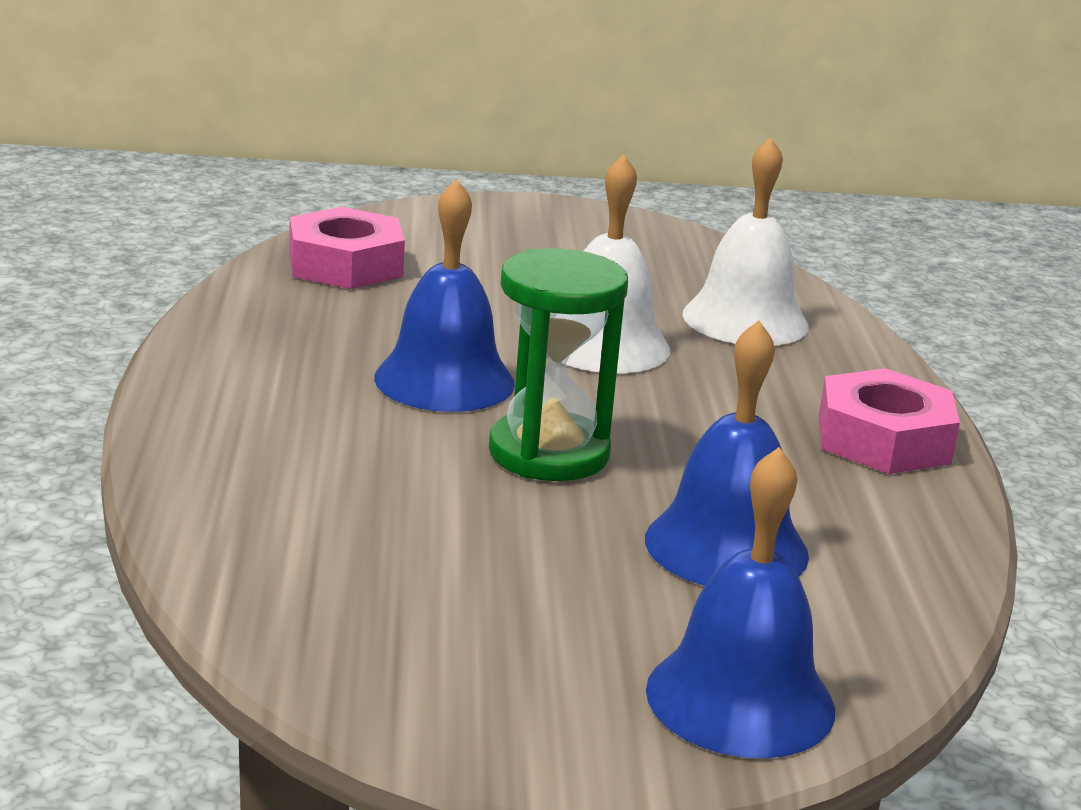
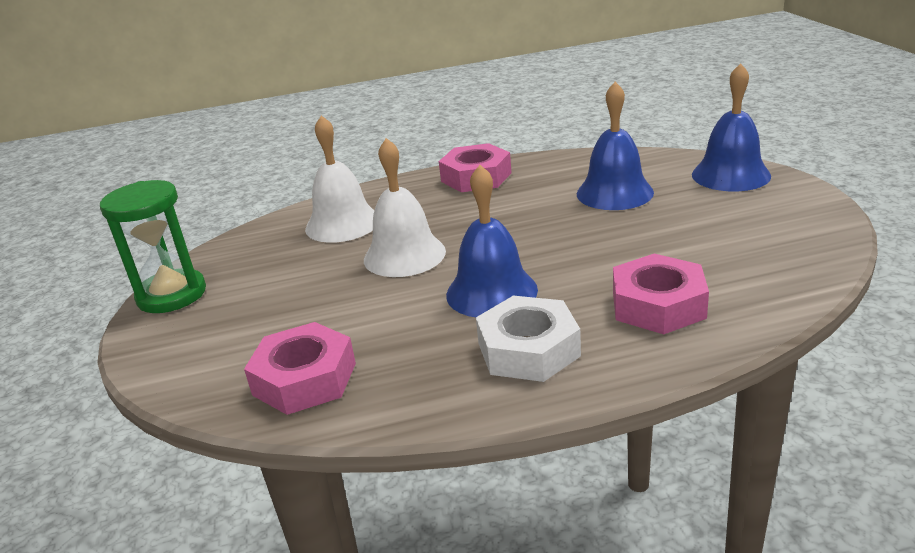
camera: 95 degrees left, 5 degrees up
green hourglass [489,248,628,481] -> green hourglass moved to [100,180,206,313]
none -> white nut [476,296,581,382]
none -> pink nut [613,254,709,334]

